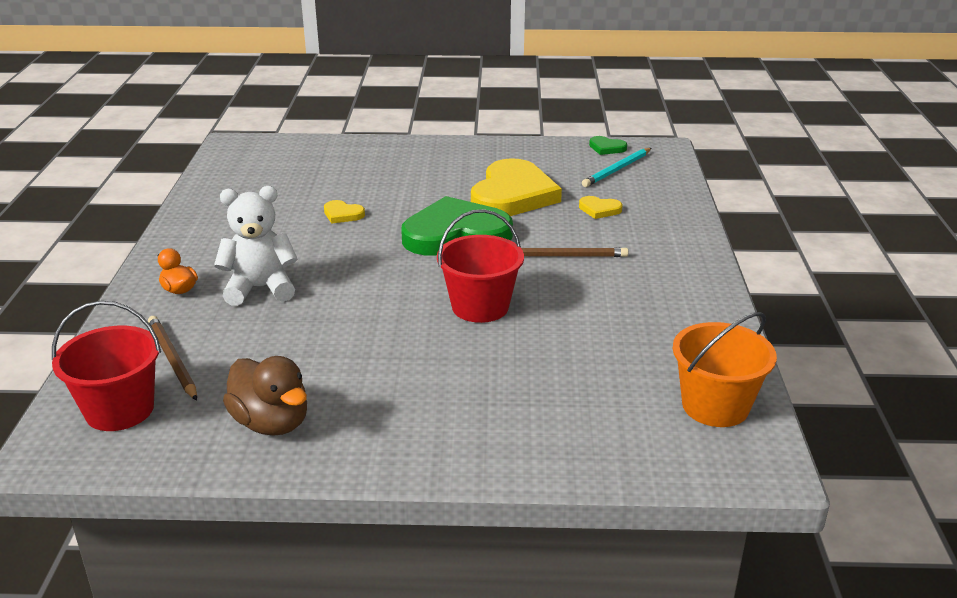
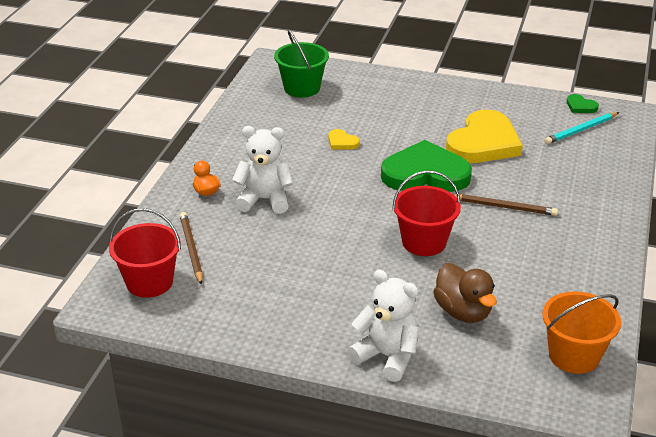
camera: 15 degrees right, 5 degrees up
brown duck [223,356,307,436] -> brown duck moved to [433,263,497,323]
yellow heart [579,196,622,219] -> none
none -> green bucket [274,29,329,98]
none -> white teddy bear [348,270,419,382]

